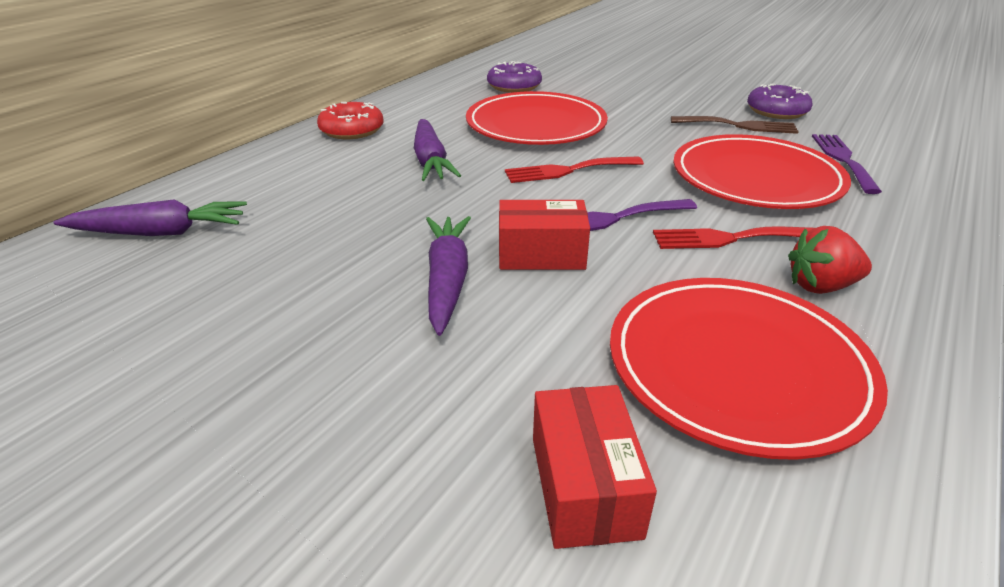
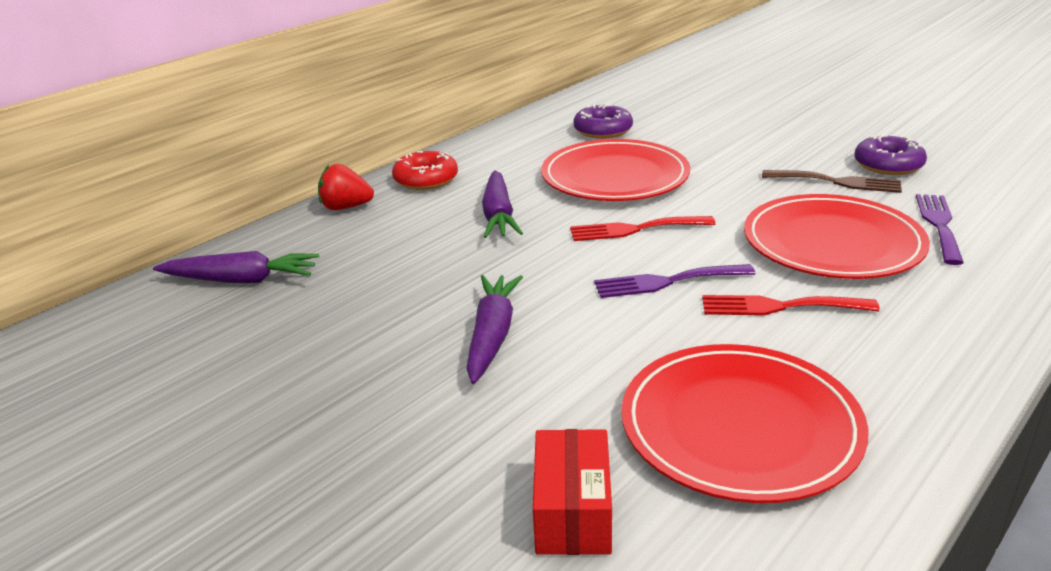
camera: 10 degrees right, 5 degrees down
red box [499,200,590,270] -> none
red strawberry [788,226,872,294] -> red strawberry moved to [318,164,374,210]

